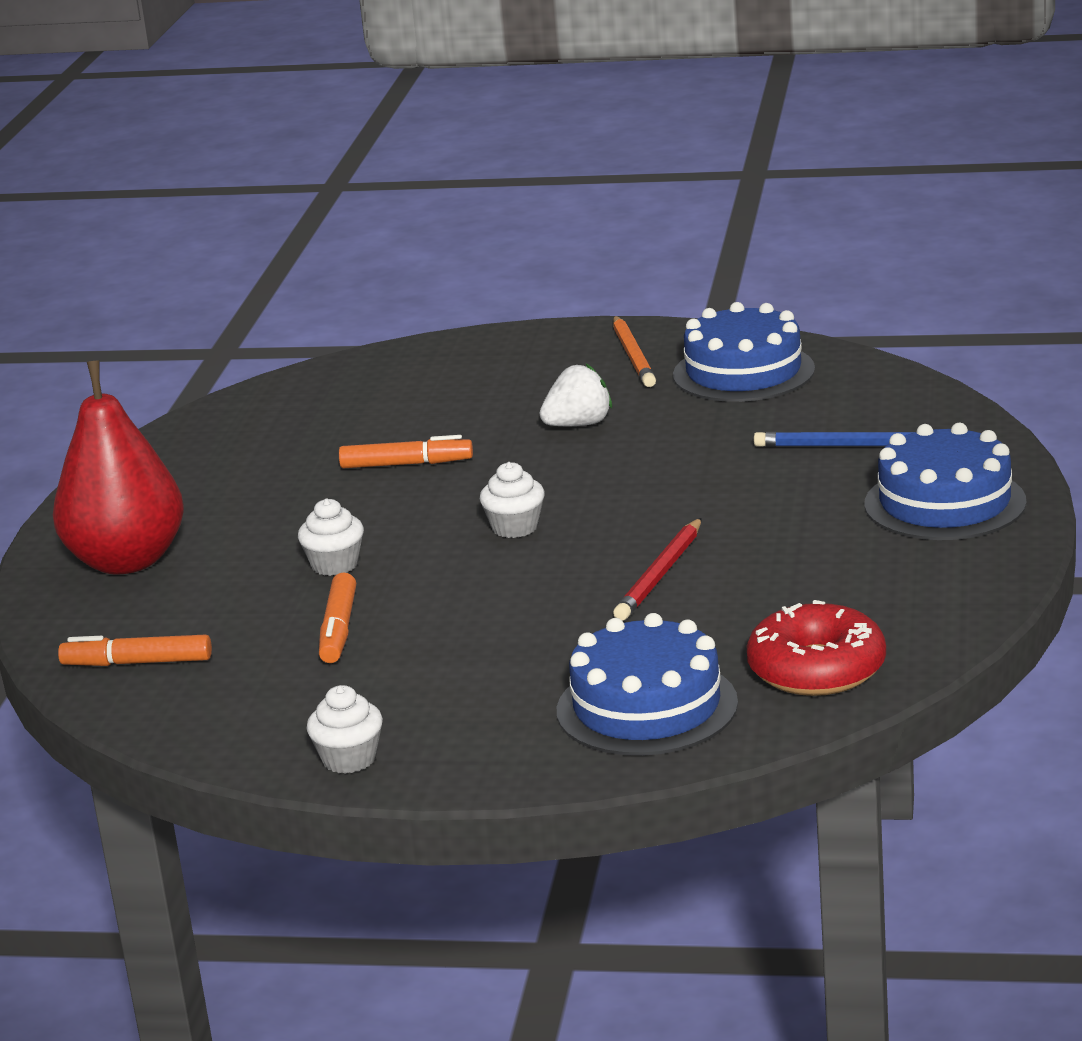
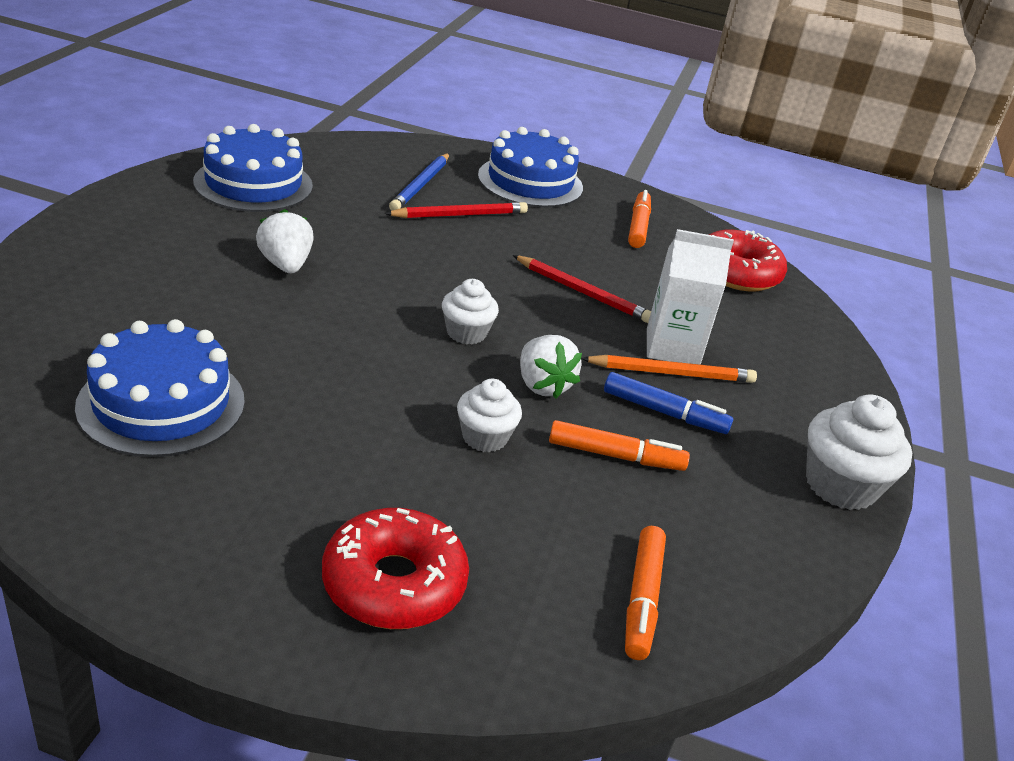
camera: 90 degrees left, 10 degrees up
red pear [53,360,184,575] -> red donut [322,508,469,629]
white cupcake [307,685,383,774] -> white cupcake [806,394,912,510], size x1.59
orange marker [339,435,473,469] -> orange marker moved to [628,190,651,248]
blue cake [557,613,738,756] -> blue cake moved to [75,319,245,457]
orange pencil [613,316,656,387] -> orange pencil moved to [581,355,757,383]
none -> red pencil [385,202,528,218]
none -> white strawberry [520,335,582,399]
none -> blue marker [604,372,733,434]
none -> white carton [647,229,734,365]

